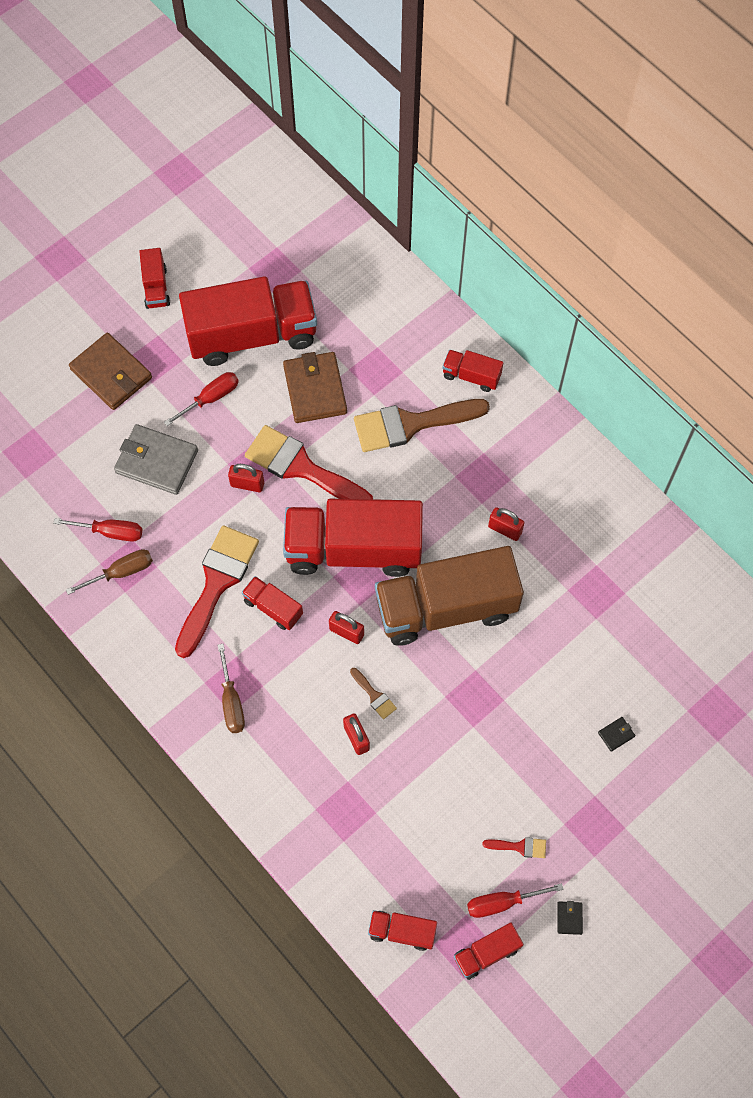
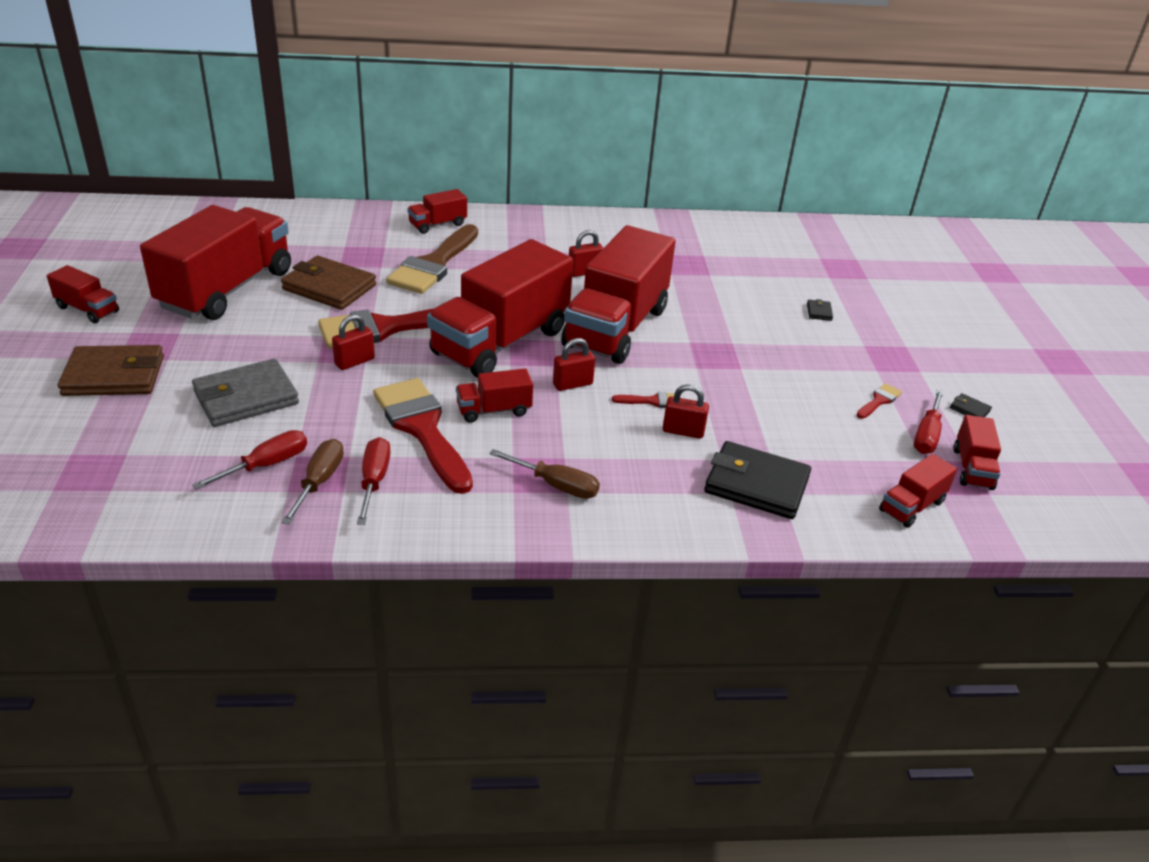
camera: 55 degrees left, 30 degrees down
red screwdriver [164,372,239,426] -> red screwdriver moved to [357,437,391,525]
brown brush [350,668,397,719] -> red brush [612,392,681,408]
brown truck [375,546,524,645] -> red truck [561,225,676,364]
none -> black wallet [704,441,811,519]

